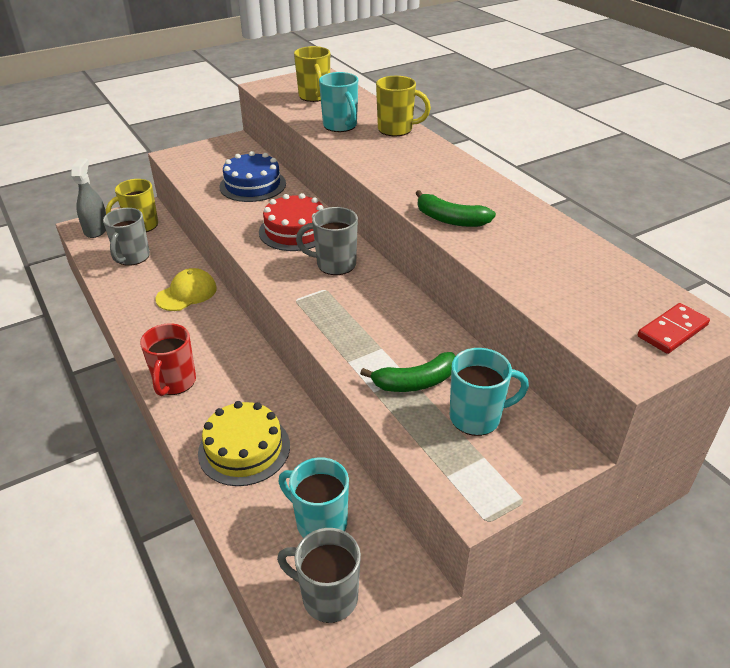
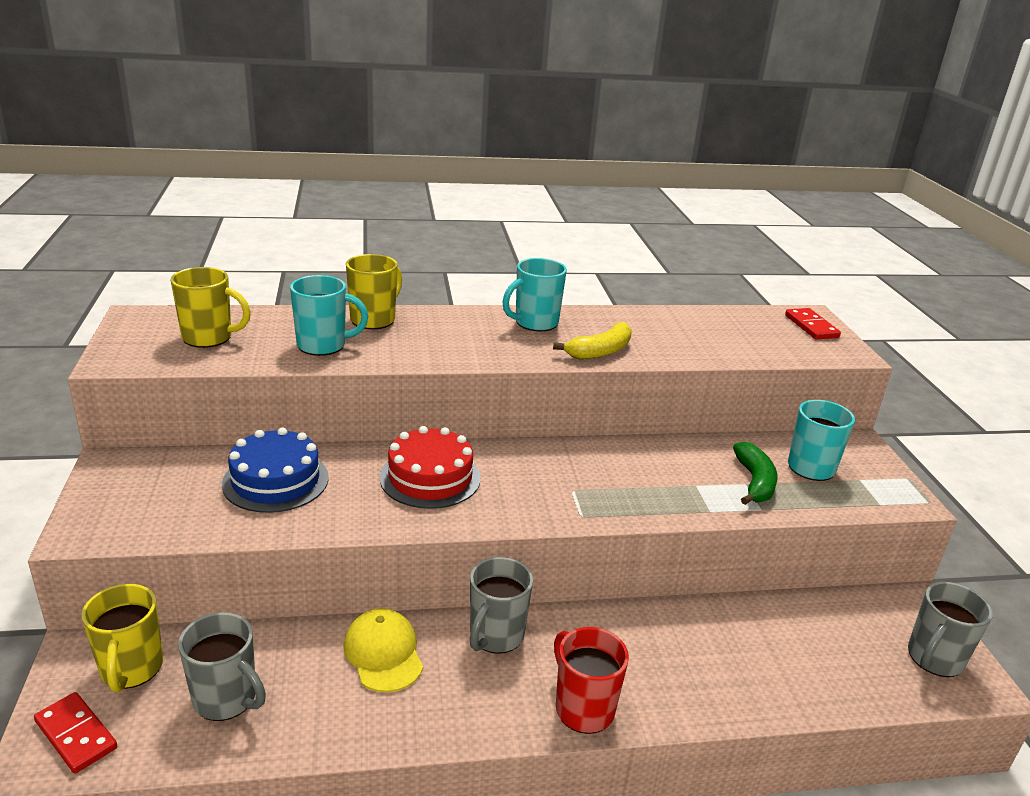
camera: 70 degrees left, 10 degrees down
grey spray bottle [71,158,106,238] -> red domino [34,692,117,773]
red mug [140,323,196,396] -> red mug turned 150 degrees counterclockwise [554,627,629,734]
yellow cake [198,401,290,486] -> none
turquoise mug [278,457,349,538] -> turquoise mug moved to [502,258,567,331]
grey mug [296,207,358,275] -> grey mug moved to [470,557,533,654]
green banana [415,190,496,227] -> yellow banana [553,322,632,359]

